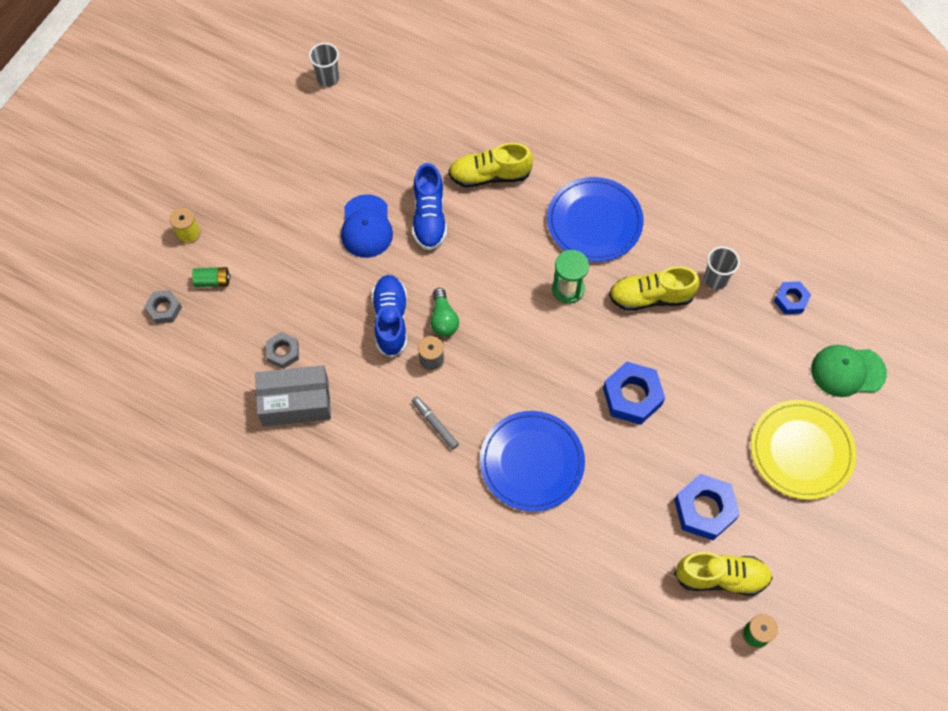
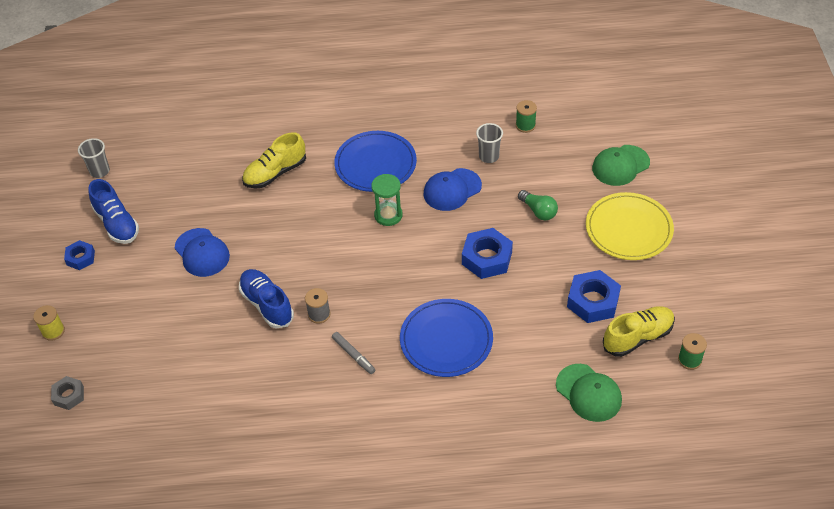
camera: 30 degrees left, 15 degrees down
green battery [192,267,231,287] -> none
grey box [255,365,331,426] -> none
grey nut [266,332,299,369] -> none
grey marker [412,396,459,450] -> grey marker turned 150 degrees counterclockwise [332,332,375,374]
blue shoe [413,163,447,250] -> blue shoe moved to [88,179,139,244]
green light bulb [430,288,459,337] -> green light bulb moved to [518,190,558,220]
yellow shoe [609,266,700,311] -> blue cap [424,168,482,211]
blue nut [774,281,811,314] -> blue nut moved to [64,240,95,270]
none -> green spool [516,100,537,133]
none -> green cap [556,364,622,422]

